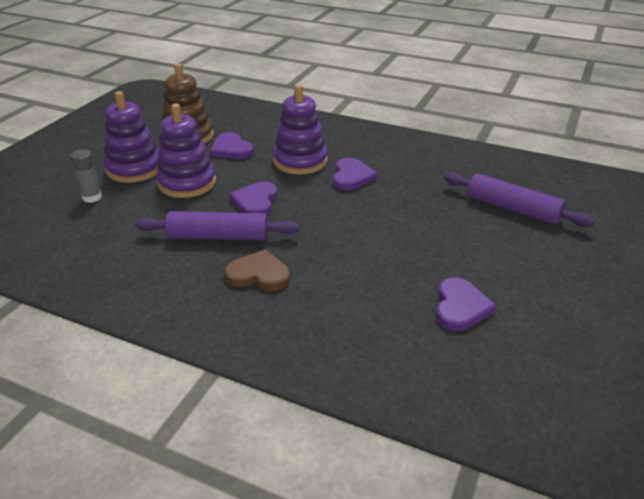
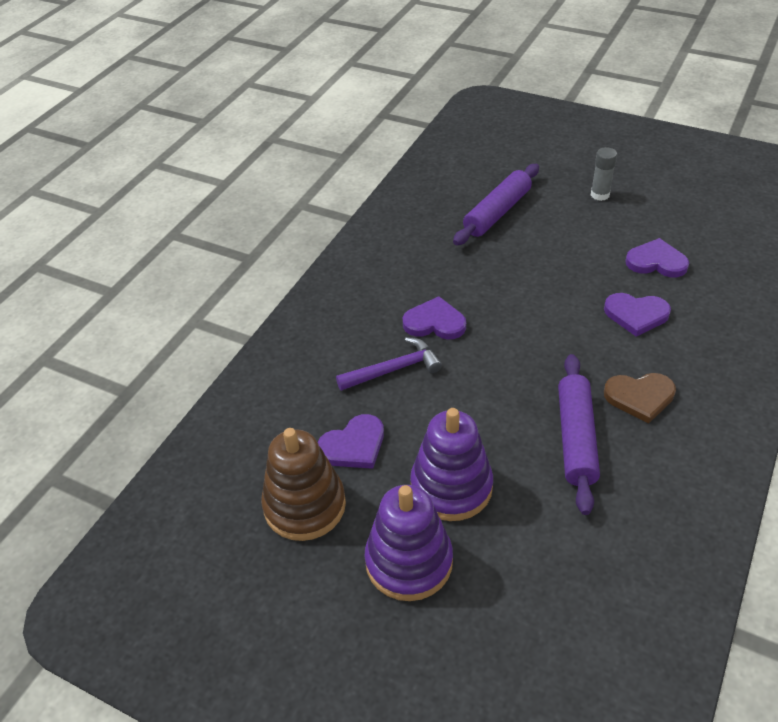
camera: 85 degrees left, 10 degrees up
grey glue stick [70,149,102,203] -> grey glue stick moved to [591,147,617,201]
brown heart [224,249,290,291] -> brown heart turned 105 degrees counterclockwise [604,373,676,424]
purple heart [230,181,277,215] -> purple heart moved to [604,293,671,337]
purple stacking toy [273,85,328,175] -> purple hammer [336,337,442,391]

